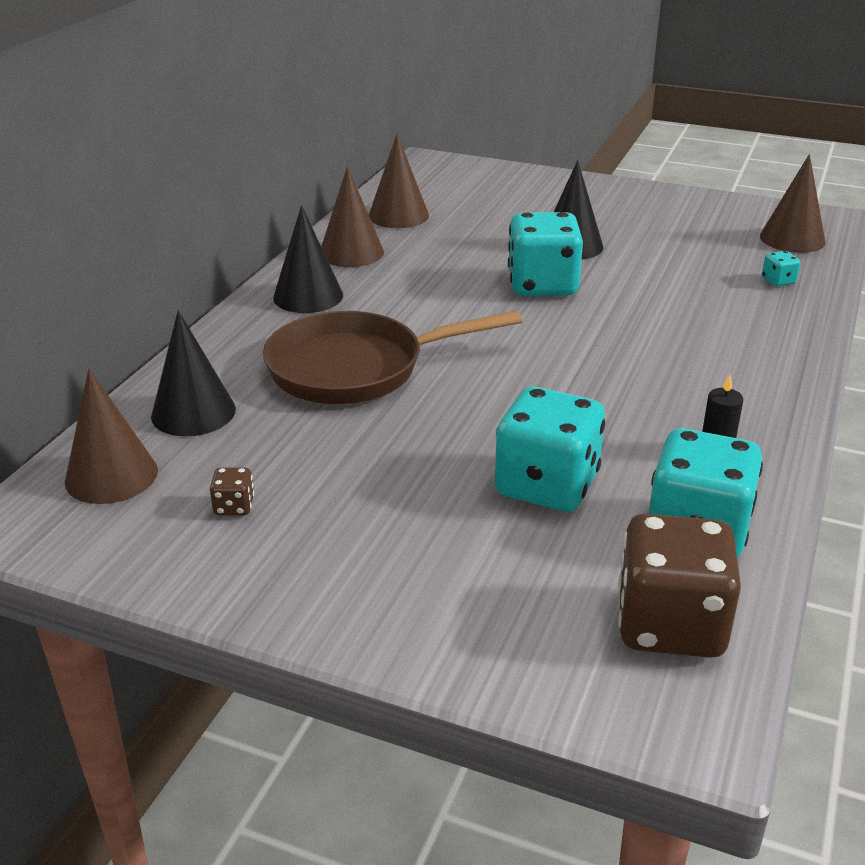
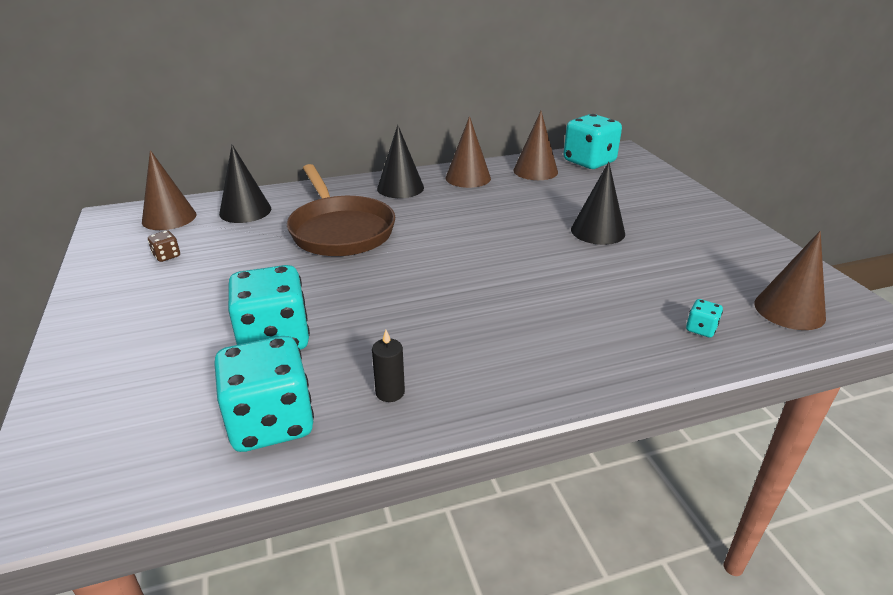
camera: 50 degrees right, 0 degrees up
brown pan [263,310,522,404] -> brown pan turned 150 degrees counterclockwise [287,164,395,256]
turquoise dice [508,212,583,296] -> turquoise dice moved to [564,114,622,169]
brown dice [618,513,741,658] -> none

